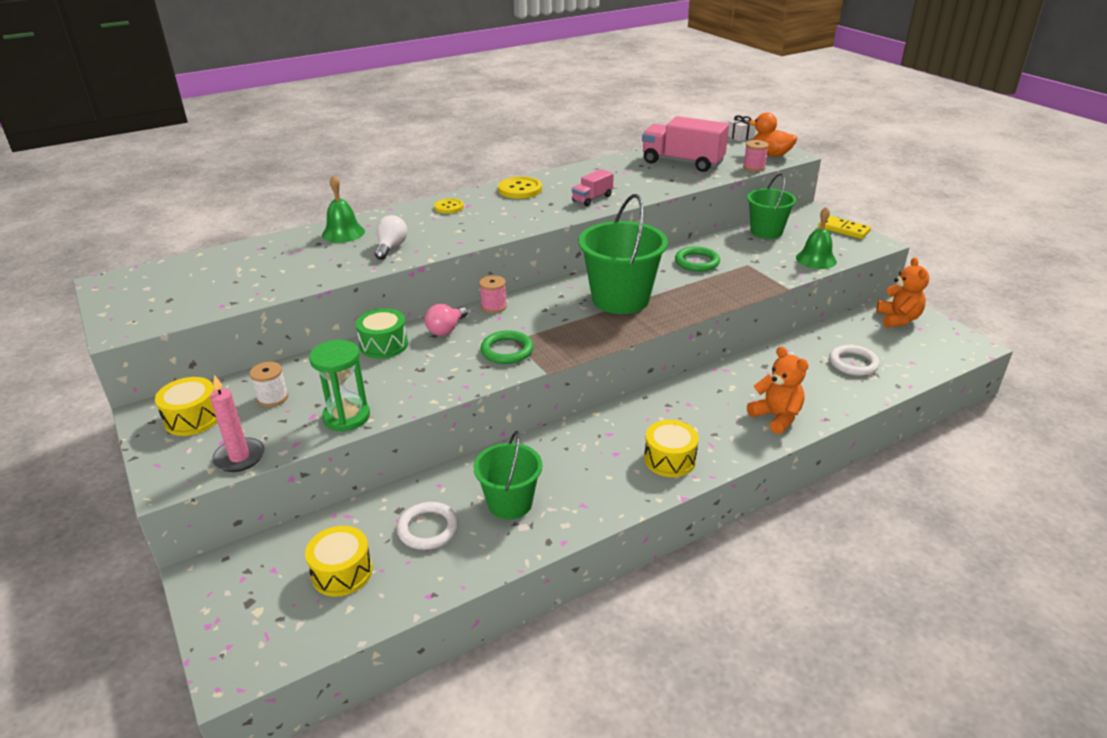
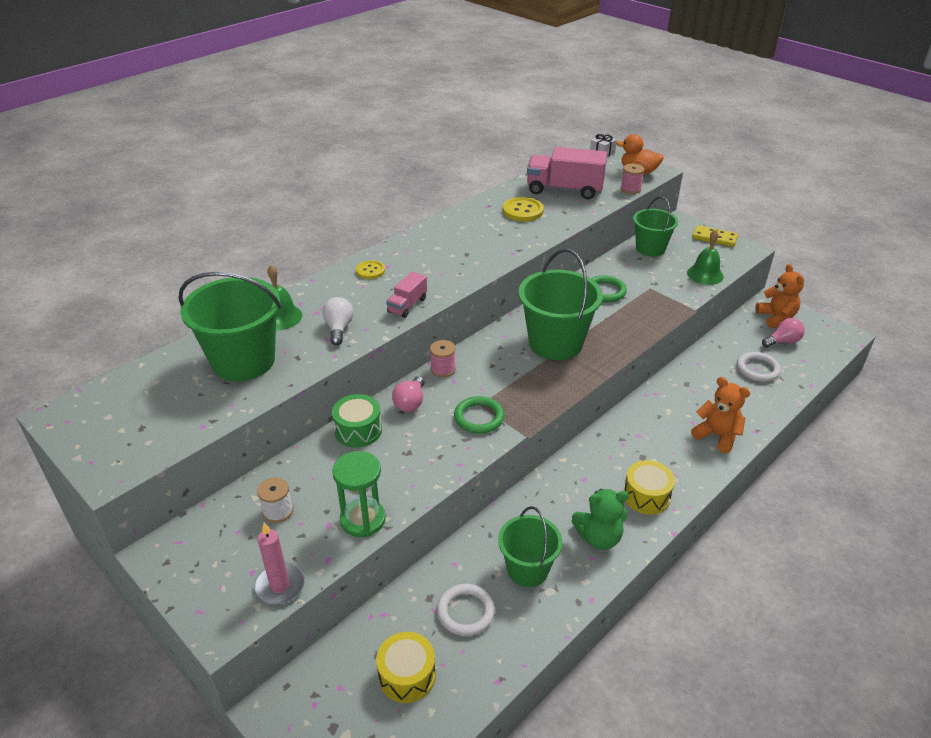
camera: 15 degrees left, 5 degrees up
yellow drum [155,377,217,436] -> none
yellow button [498,176,542,199] -> yellow button moved to [503,197,544,221]
pink truck [572,169,614,206] -> pink truck moved to [386,272,427,318]
none -> green bucket [178,272,281,381]
none -> green teddy bear [571,489,629,550]
none -> pink light bulb [762,318,805,348]

